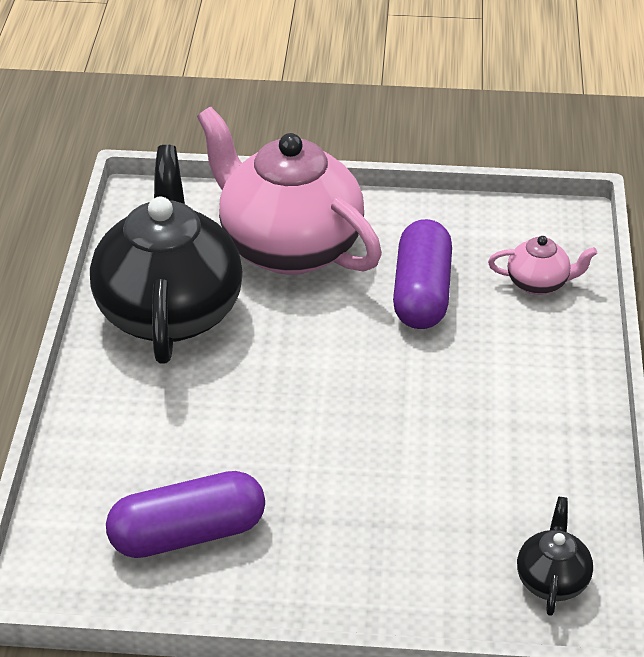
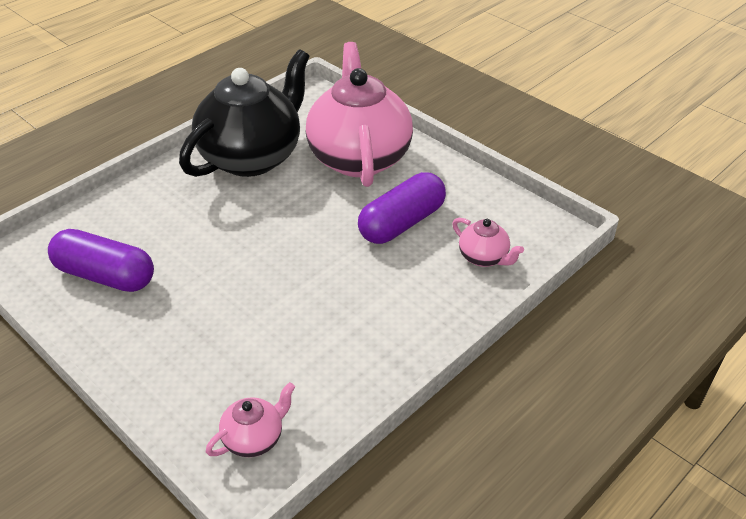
camera: 40 degrees right, 0 degrees up
black teapot [517,497,593,616] -> pink teapot [206,382,295,457]

